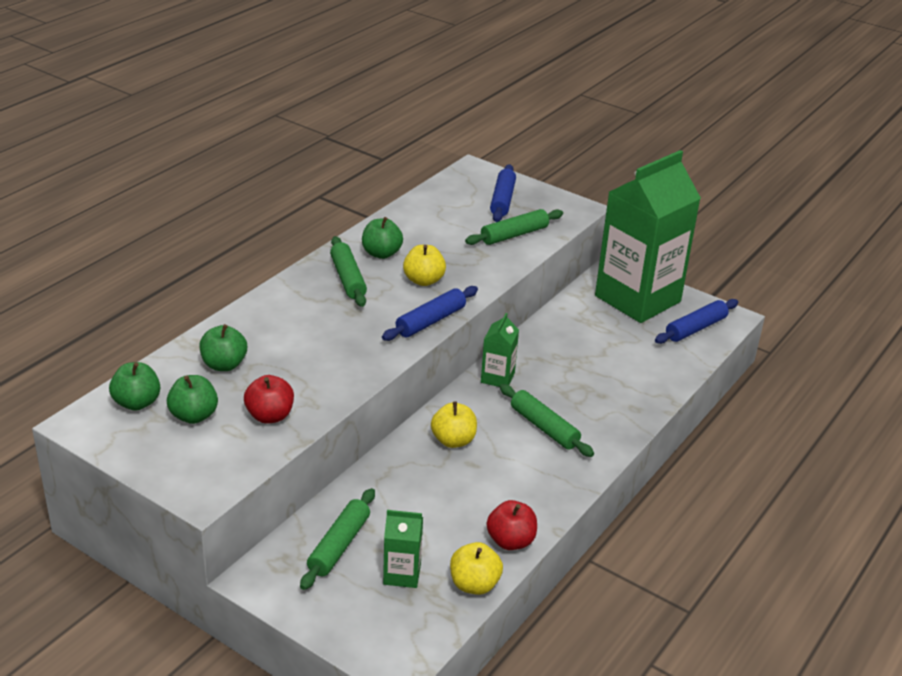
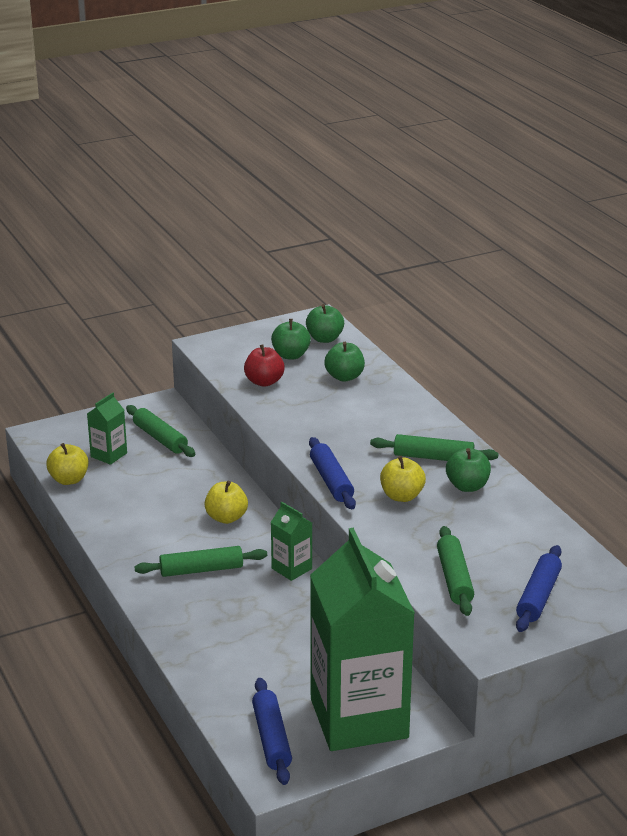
camera: 120 degrees right, 5 degrees down
red apple [487,500,537,550] -> none
blue rolling pin [490,164,516,222] -> blue rolling pin turned 75 degrees clockwise [516,545,562,632]

